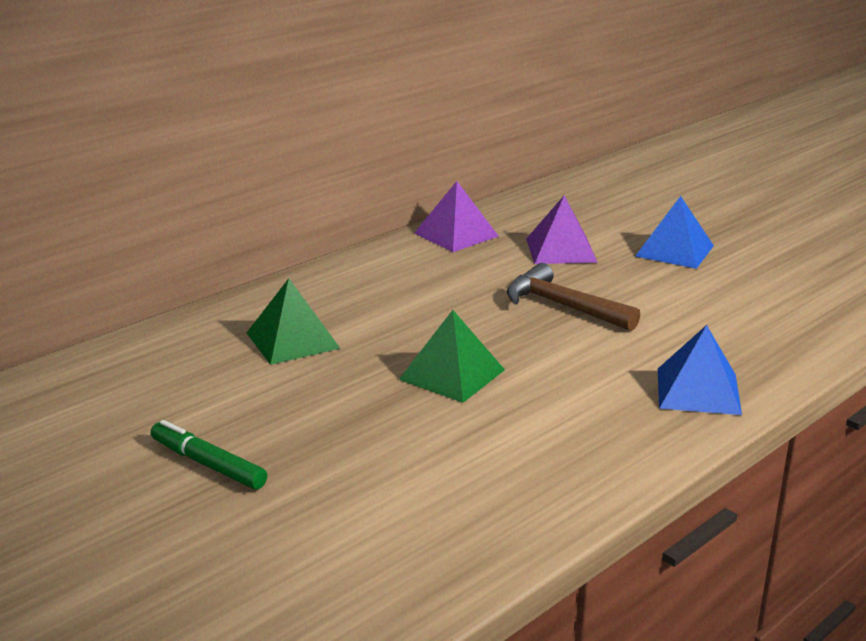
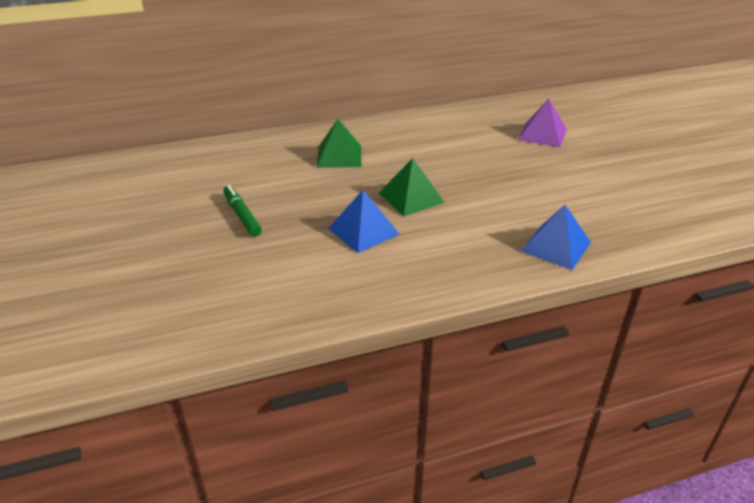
camera: 25 degrees right, 10 degrees up
purple pyramid [414,181,499,252] -> none
brown hammer [507,263,640,331] -> none
blue pyramid [635,196,714,269] -> blue pyramid moved to [328,190,399,253]

